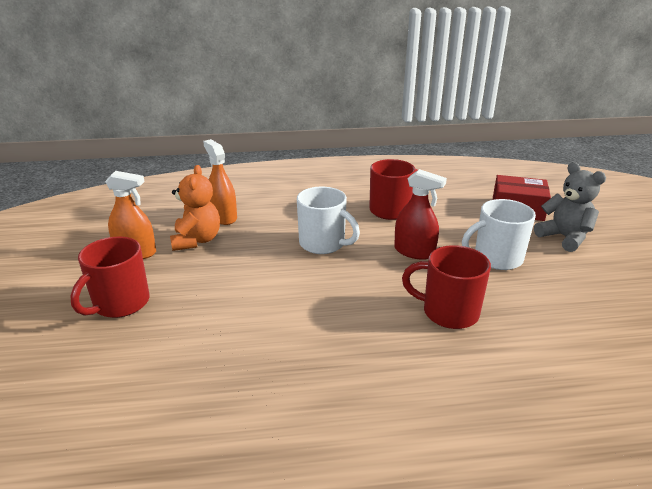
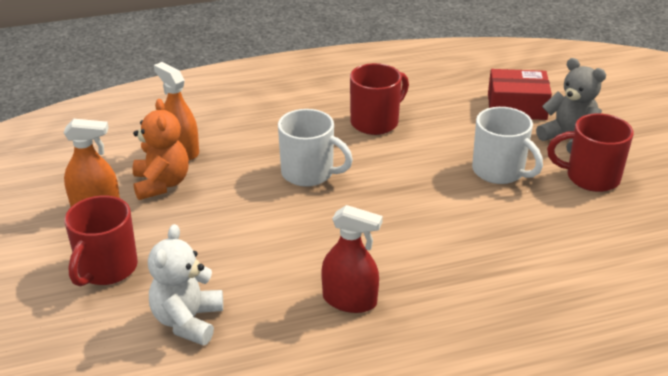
camera: 10 degrees left, 5 degrees up
red spray bottle [394,169,447,260] -> red spray bottle moved to [321,205,383,313]
red mug [402,245,491,329] -> red mug moved to [547,113,633,192]
white mug [462,199,536,270] -> white mug turned 105 degrees counterclockwise [472,107,543,184]
none -> white teddy bear [148,224,223,346]

